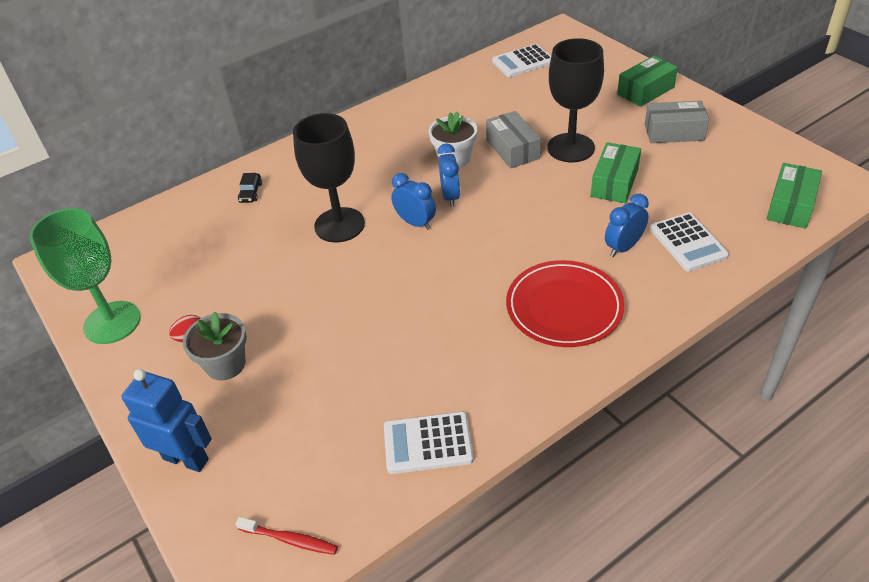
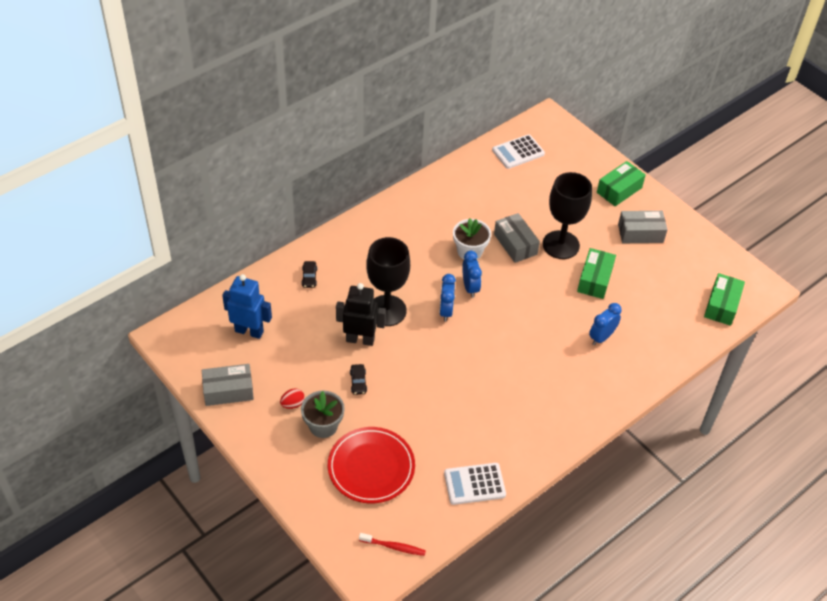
camera: 10 degrees left, 5 degrees up
green goblet [29,208,141,344] -> grey box [202,364,254,406]
blue robot [121,369,212,472] -> blue robot moved to [222,274,272,339]
blue clock [391,173,436,230] -> blue clock turned 120 degrees counterclockwise [440,274,456,321]
red plate [506,260,624,347] -> red plate moved to [328,427,415,503]
white calculator [650,213,729,271] -> none
none -> black robot [336,283,386,346]
none -> black car [350,364,367,395]

